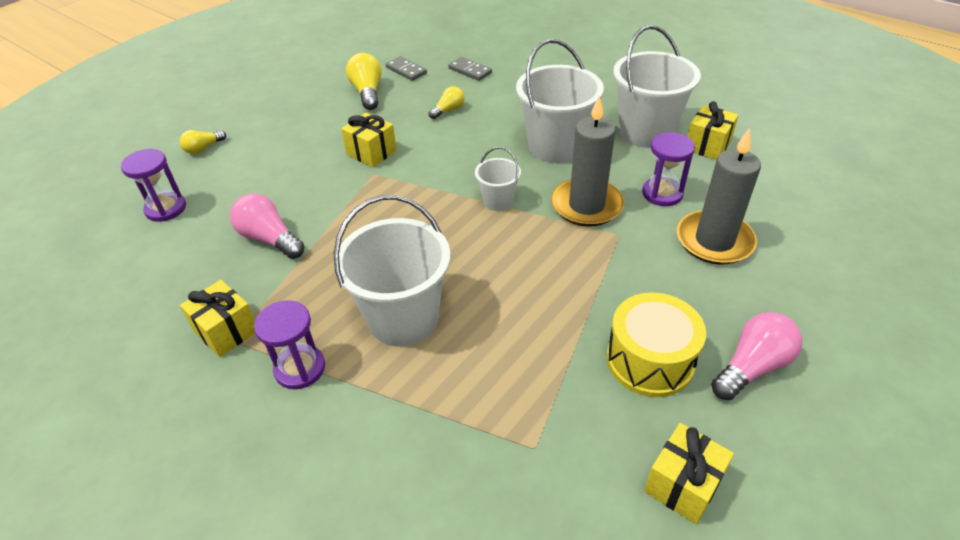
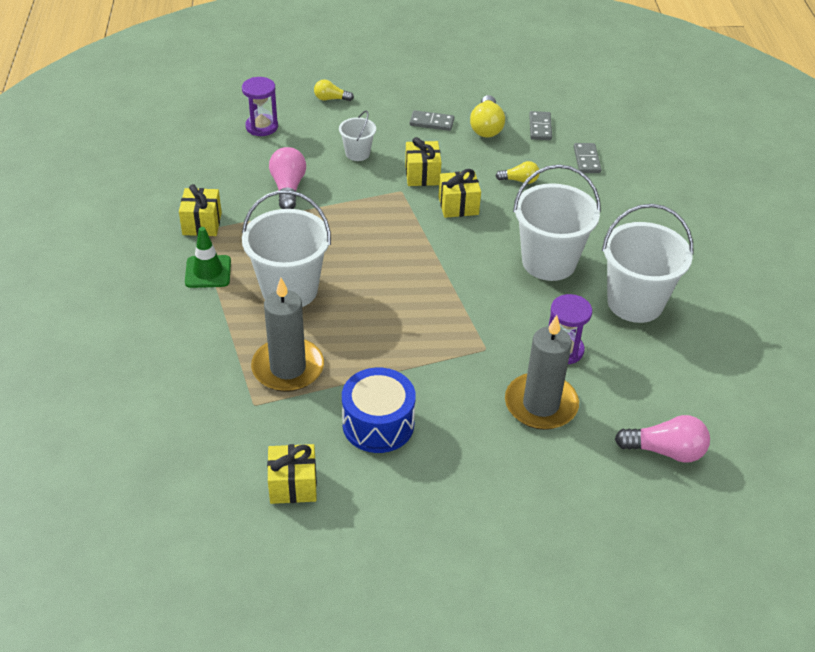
camera: 45 degrees right, 0 degrees up
purple hourglass [254,300,325,389] -> green traffic cone [185,227,231,288]
yellow light bulb [346,53,382,110] -> yellow light bulb turned 150 degrees clockwise [470,95,505,138]
white bucket [475,147,521,211] -> white bucket moved to [339,111,376,161]
grey candle [551,96,624,227] -> grey candle moved to [251,278,324,392]
yellow drum [607,292,706,397] -> blue drum [342,368,416,453]
yellow gift [687,101,739,160] -> yellow gift moved to [438,169,481,218]
pink light bulb [711,312,802,400] -> pink light bulb moved to [615,415,710,463]
none -> grey domino [410,110,454,131]

